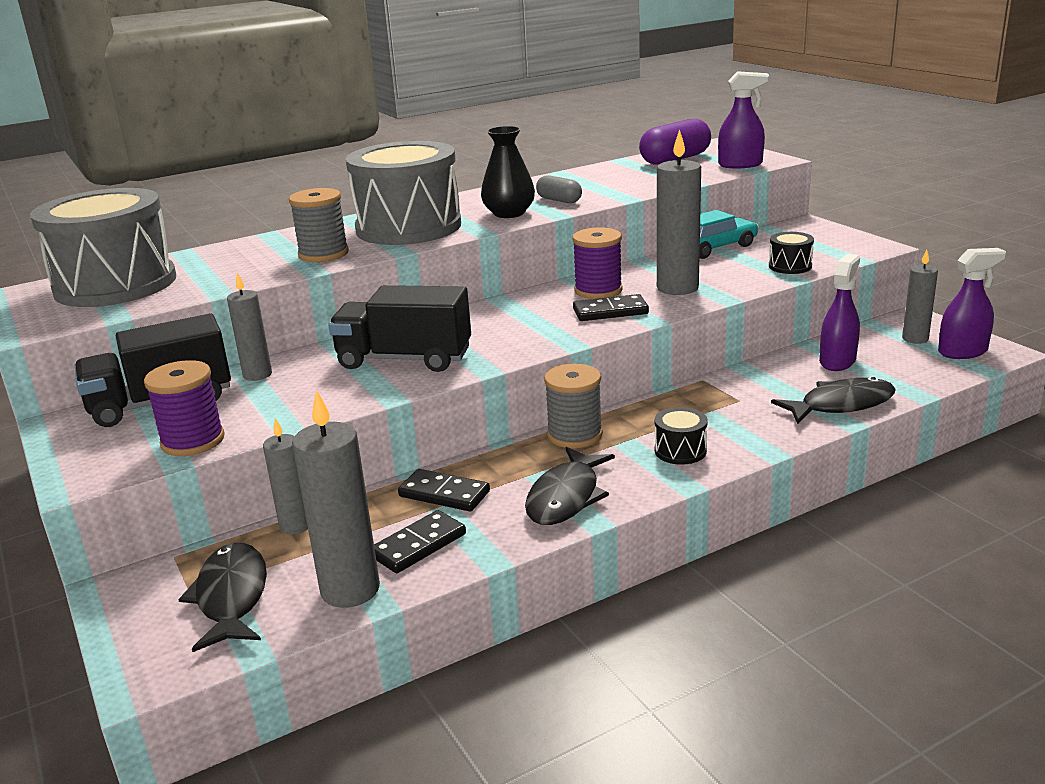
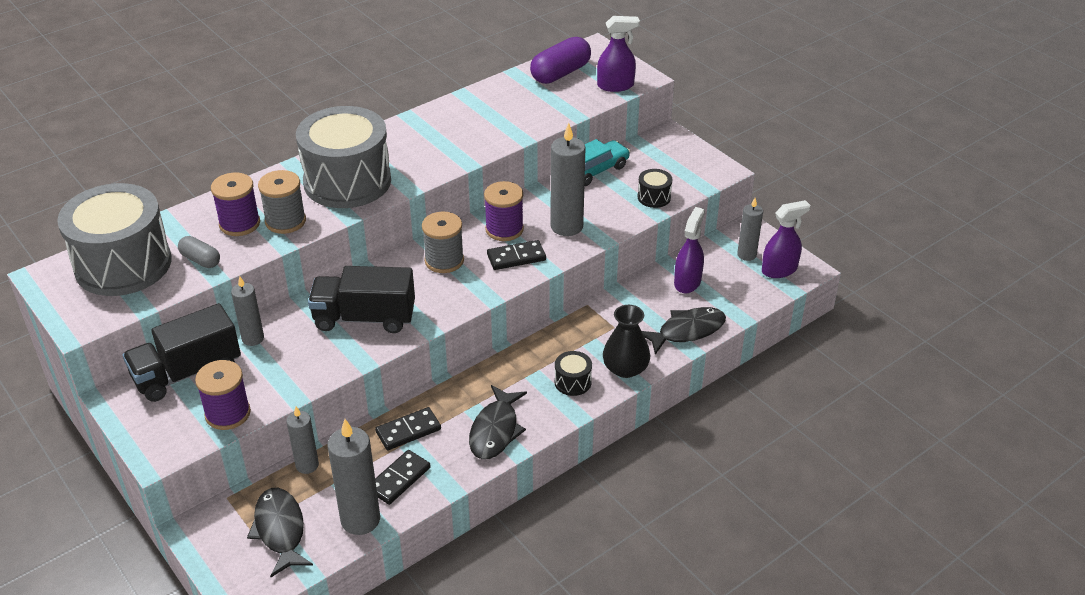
camera: 10 degrees left, 15 degrees up
black domino [398,469,490,511] -> black domino turned 45 degrees counterclockwise [375,407,441,450]
black vase [481,126,535,218] -> black vase moved to [603,305,650,378]
grey capsule [536,175,582,203] -> grey capsule moved to [178,236,220,268]
grey spool [544,363,603,448] -> grey spool moved to [422,212,464,273]
none -> purple spool [211,173,260,236]

